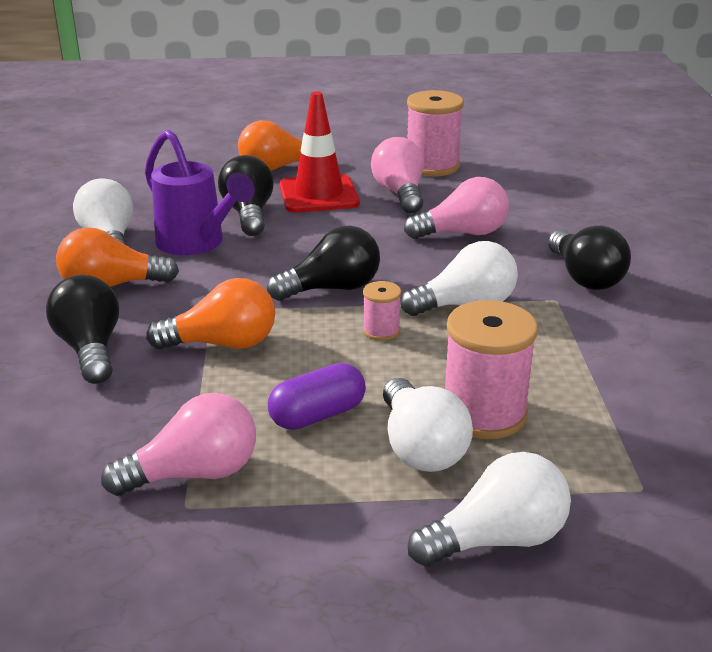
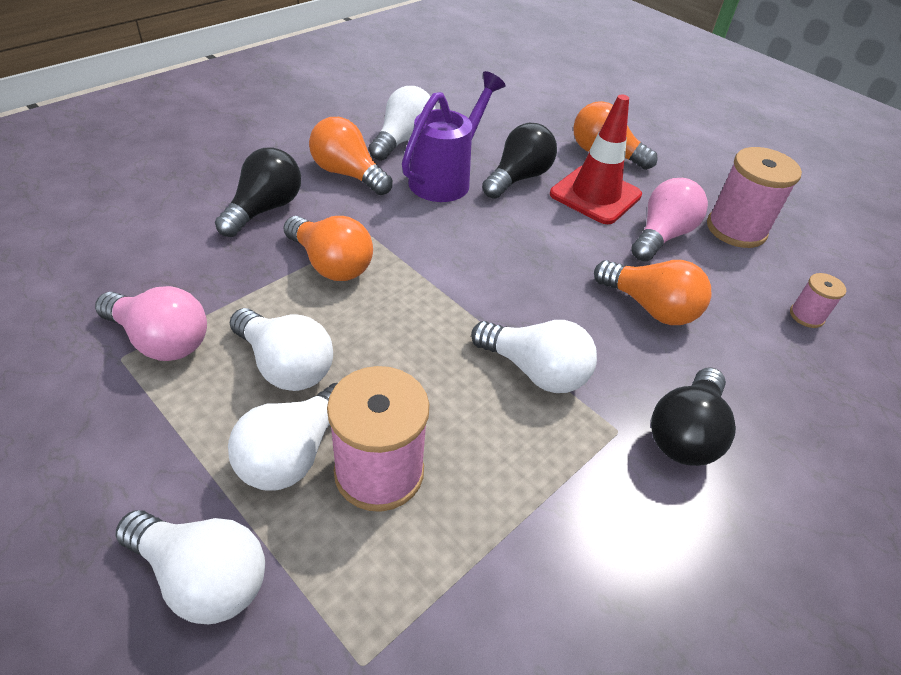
camera: 45 degrees right, 15 degrees up
purple watering can [145,129,255,255] -> purple watering can turned 150 degrees counterclockwise [402,71,506,202]
black light bulb [267,225,380,301] -> none
purple capsule [268,363,366,430] -> white light bulb [230,308,333,391]
pink spool [363,281,401,341] -> pink spool moved to [790,273,846,328]
pink light bulb [404,177,509,239] -> orange light bulb [594,260,712,325]

